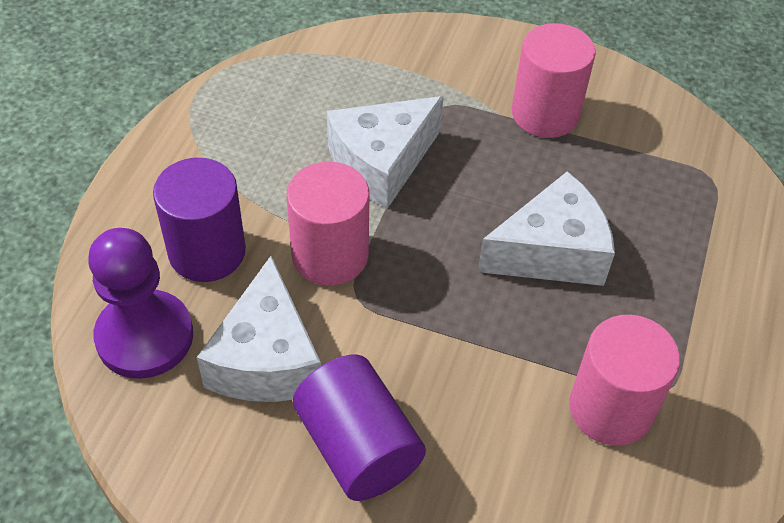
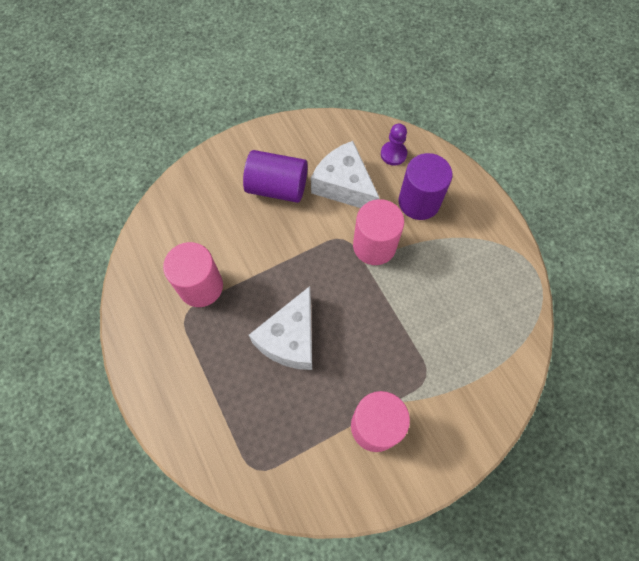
camera: 135 degrees right, 15 degrees up
purple pawn [88,228,193,379] -> purple pawn [381,124,407,165], size x0.55
white cheese [327,96,444,209] -> none

